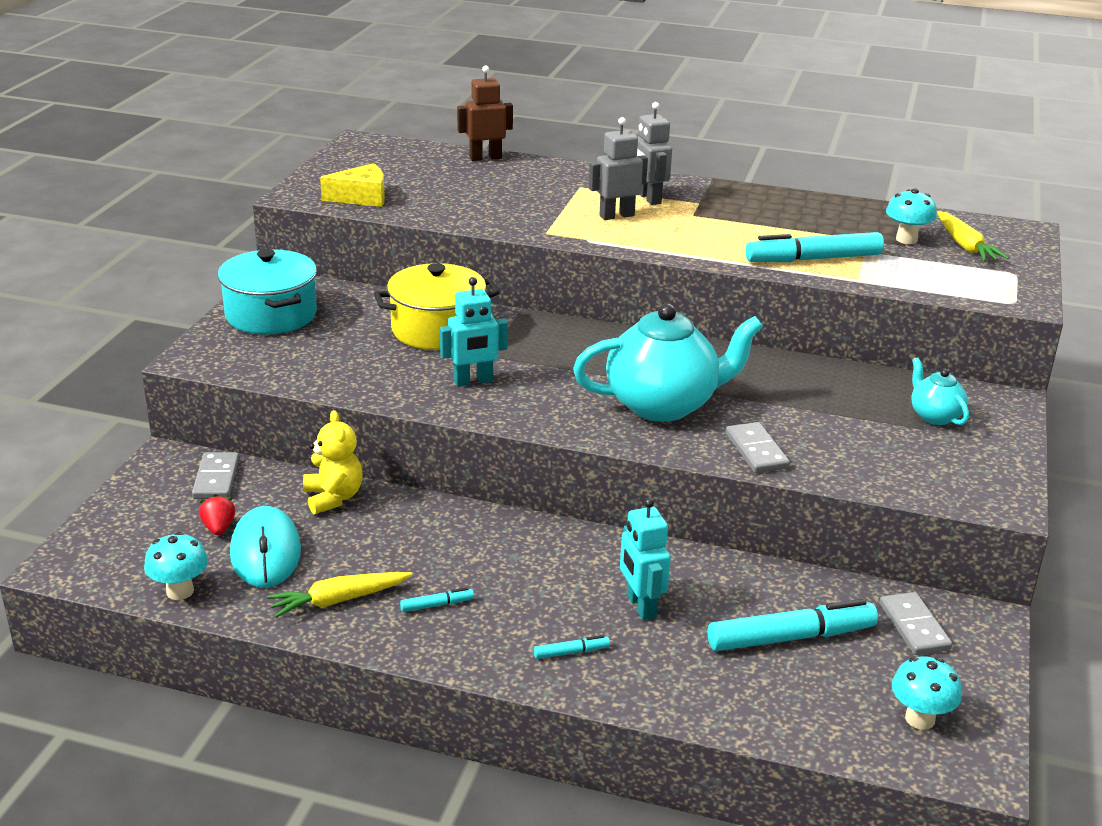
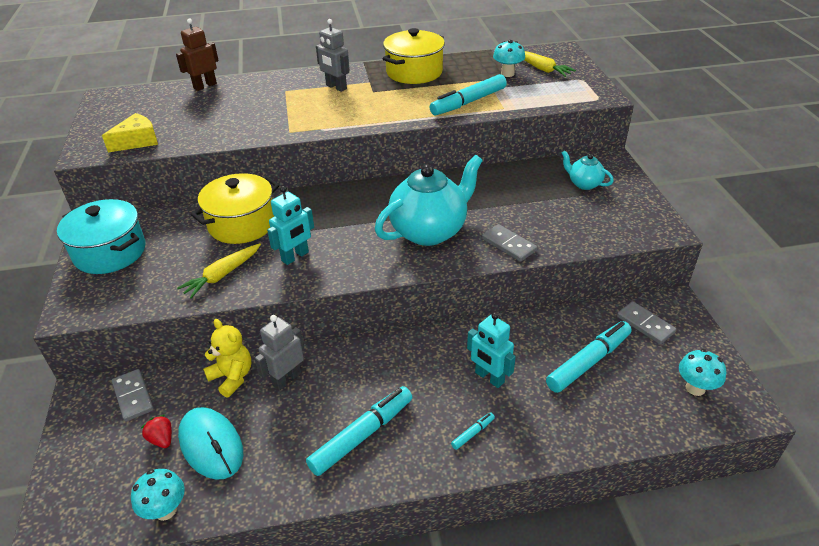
camera: 25 degrees left, 10 degrees up
yellow carrot [267,572,412,618] -> yellow carrot moved to [177,243,261,298]
turquoise marker [400,588,474,612] -> turquoise marker [306,386,412,476], size x2.30
grey robot [589,117,648,220] -> grey robot moved to [254,315,304,391]
none -> yellow pot [383,28,445,84]

